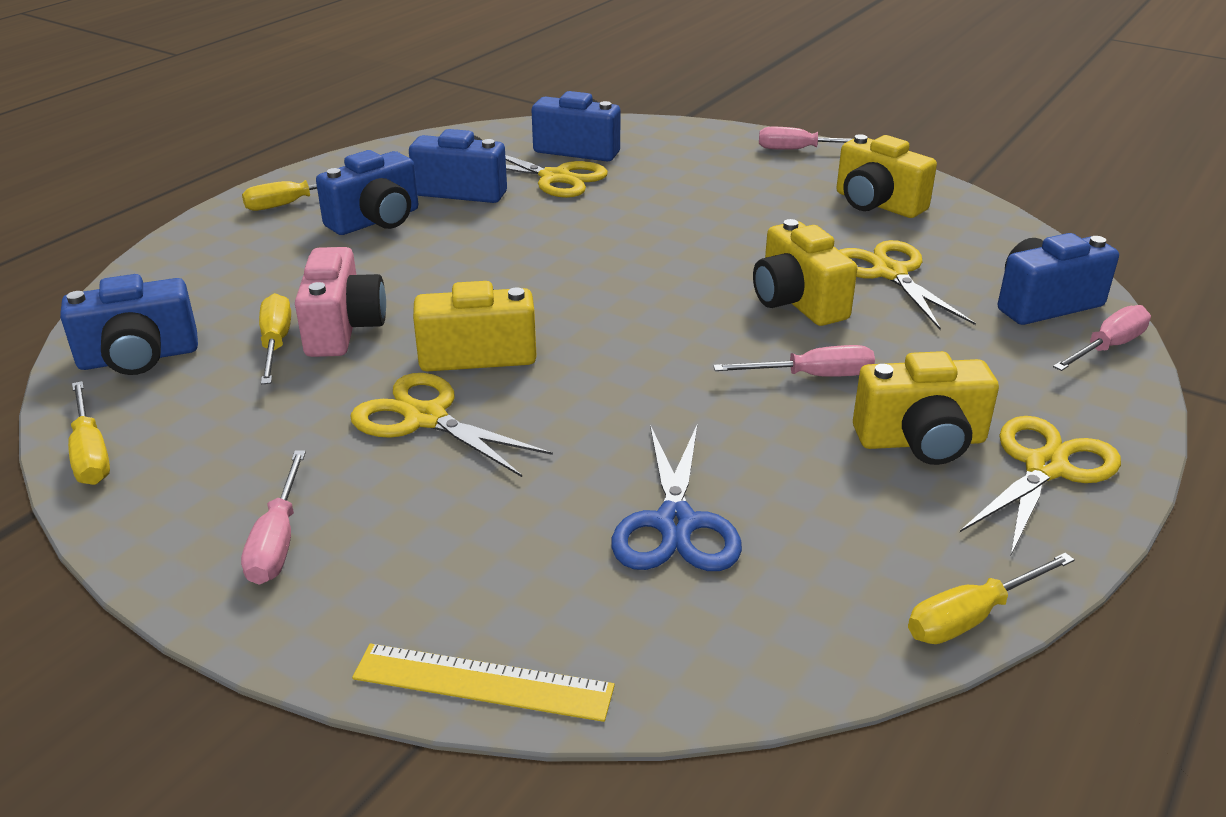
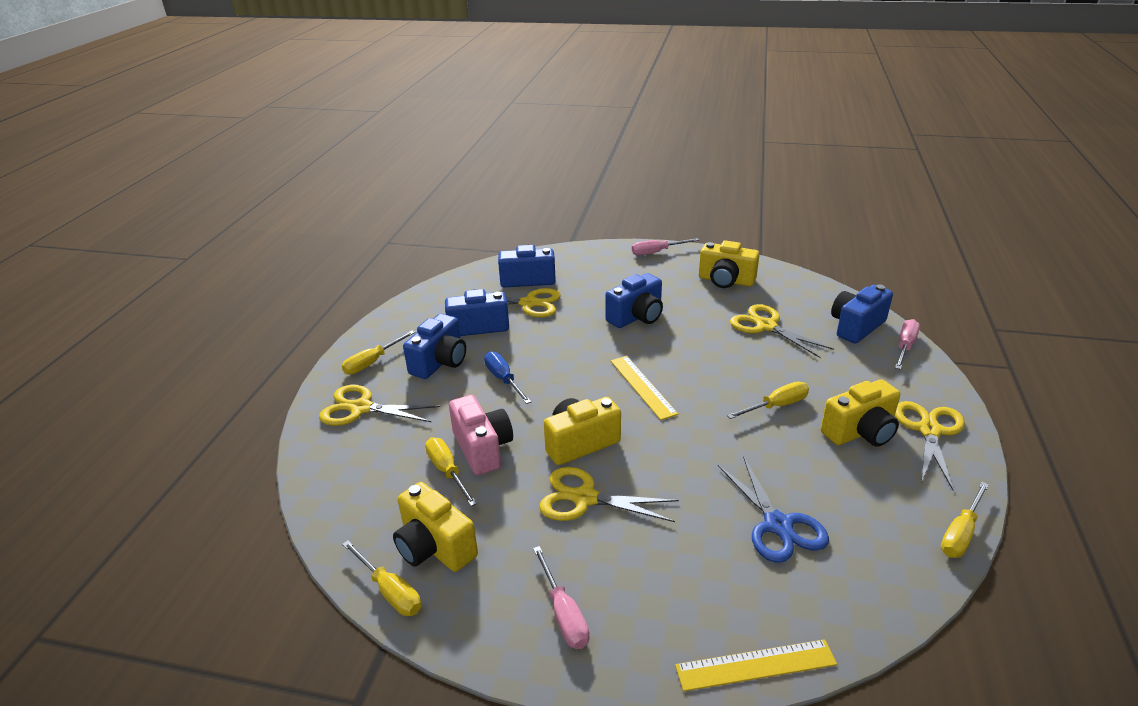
camera: 20 degrees left, 0 degrees up
blue camera [60,274,198,375] -> blue camera moved to [605,273,663,328]
pink screwdriver [713,345,875,377] -> yellow screwdriver [727,382,809,419]
yellow camera [753,219,857,326] -> yellow camera moved to [393,482,478,572]
none -> yellow scissors [319,385,440,426]
none -> blue screwdriver [484,351,531,404]
none -> yellow ruler [611,356,678,420]

